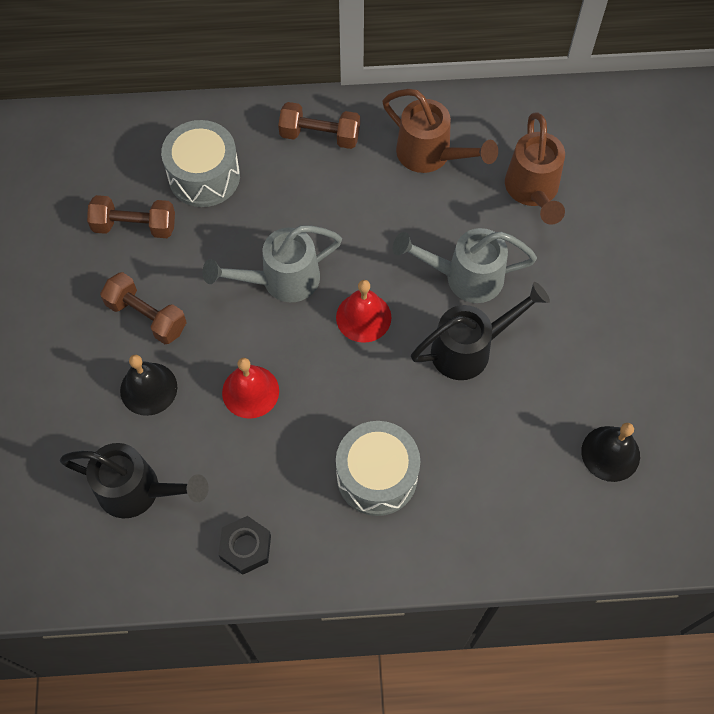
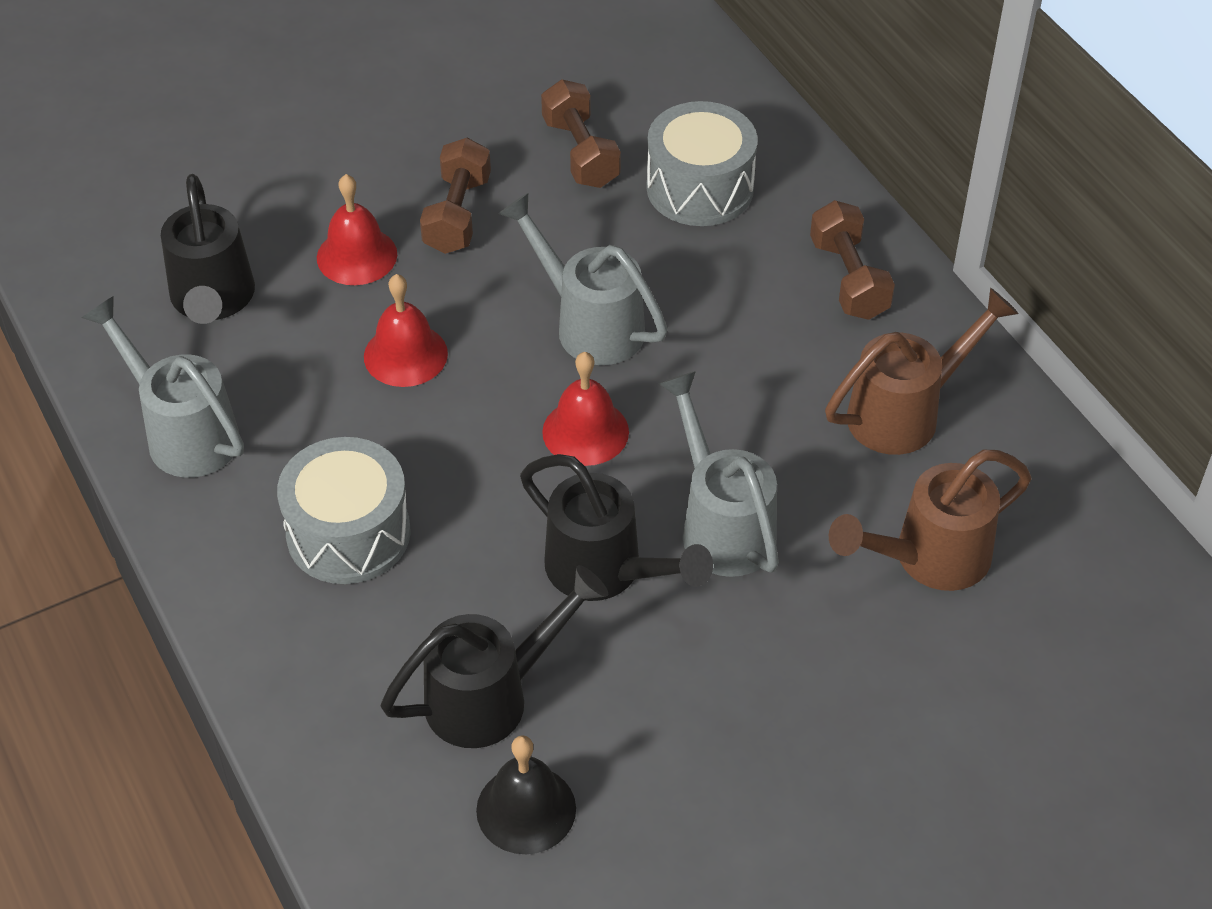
camera: 65 degrees right, 15 degrees down
black bell [120,355,177,416] -> red bell [317,174,397,285]
black nut [218,516,271,575] -> grey watering can [82,296,244,478]
brown watering can [383,89,498,173] -> brown watering can turned 135 degrees counterclockwise [825,288,1019,455]
none -> black watering can [381,565,608,748]

